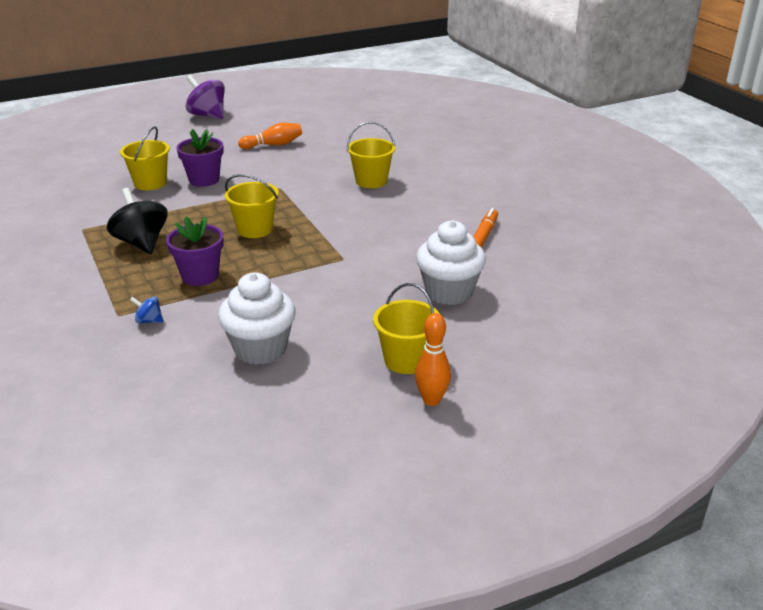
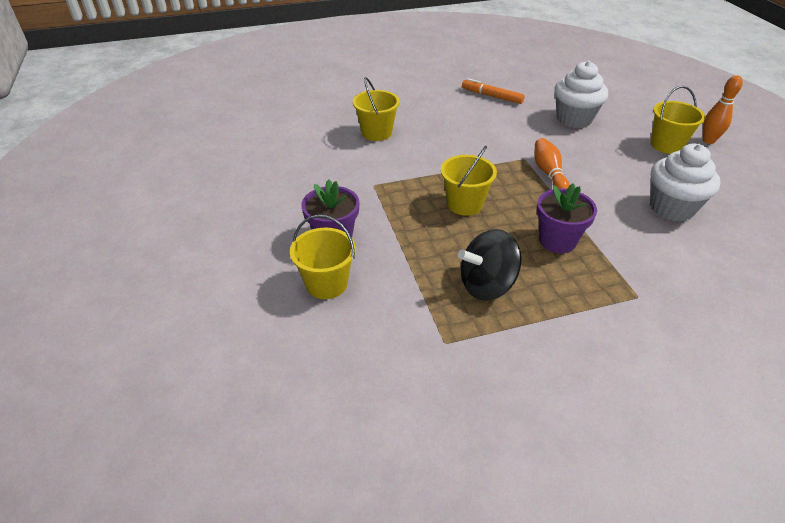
camera: 80 degrees left, 10 degrees up
blue spinning top [130,296,164,323] -> none
purple spinning top [186,75,225,119] -> none
orange bowling pin [238,123,302,149] -> orange bowling pin moved to [534,138,570,189]

